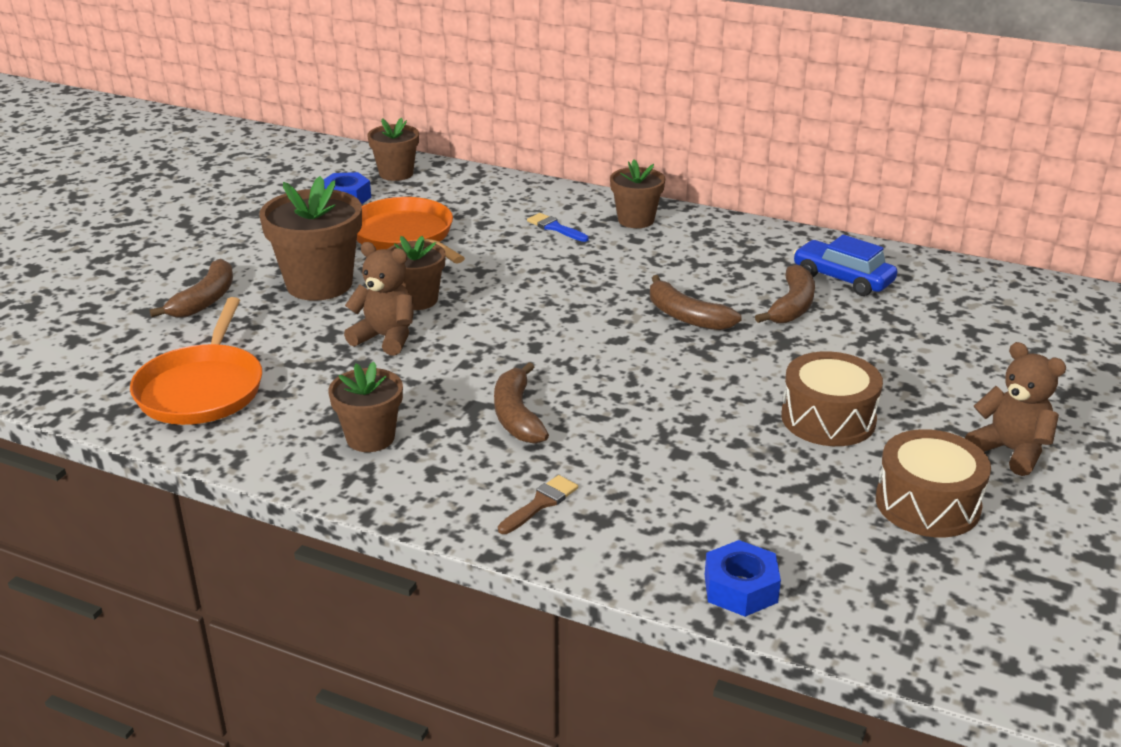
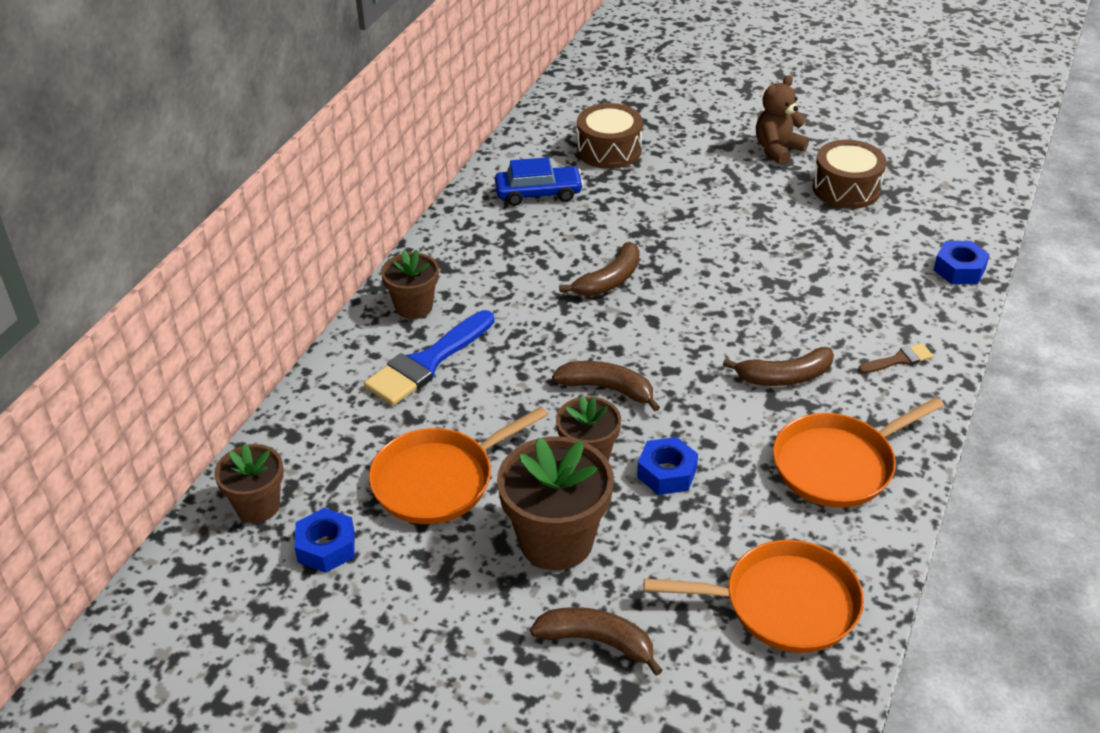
camera: 90 degrees left, 10 degrees up
brown flower pot [328,362,403,452] -> orange pan [773,397,944,508]
brown teddy bear [344,242,414,356] -> blue nut [637,437,698,495]
brown brush [498,475,578,534] -> brown brush turned 120 degrees clockwise [858,343,933,374]
blue brush [527,213,589,242] -> blue brush [364,310,494,406], size x2.05
brown banana [755,264,815,323] -> brown banana moved to [552,361,660,411]
brown drum [781,351,883,446] -> brown drum moved to [577,103,643,169]
blue car [793,235,897,296] -> blue car turned 135 degrees counterclockwise [495,157,584,206]

